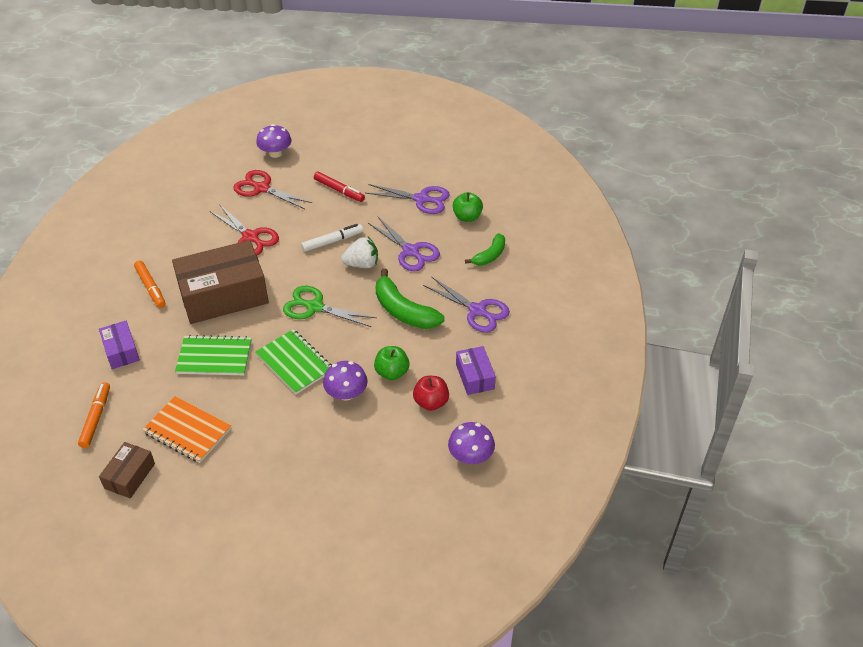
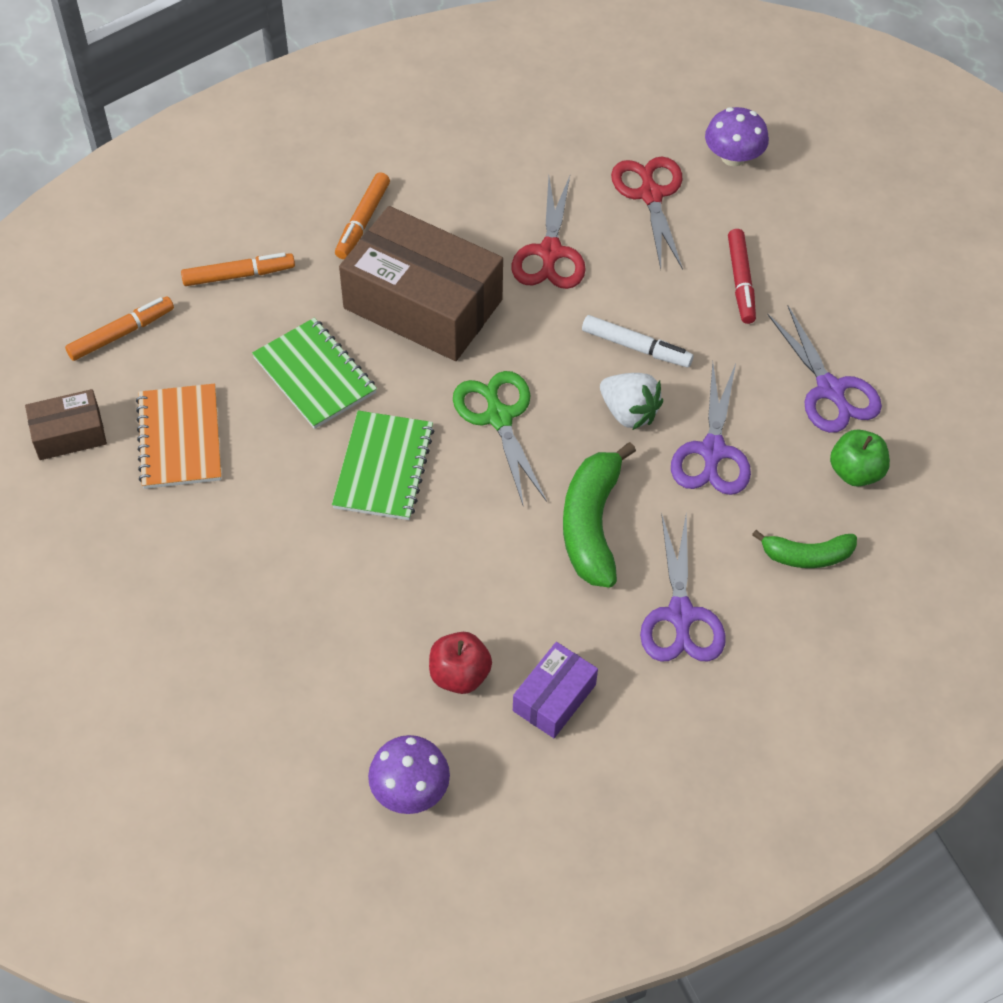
camera: 50 degrees right, 10 degrees up
purple box [99,320,140,369] -> orange marker [181,253,295,286]
purple mushroom [323,361,368,401] -> none
green apple [374,346,410,380] -> none

